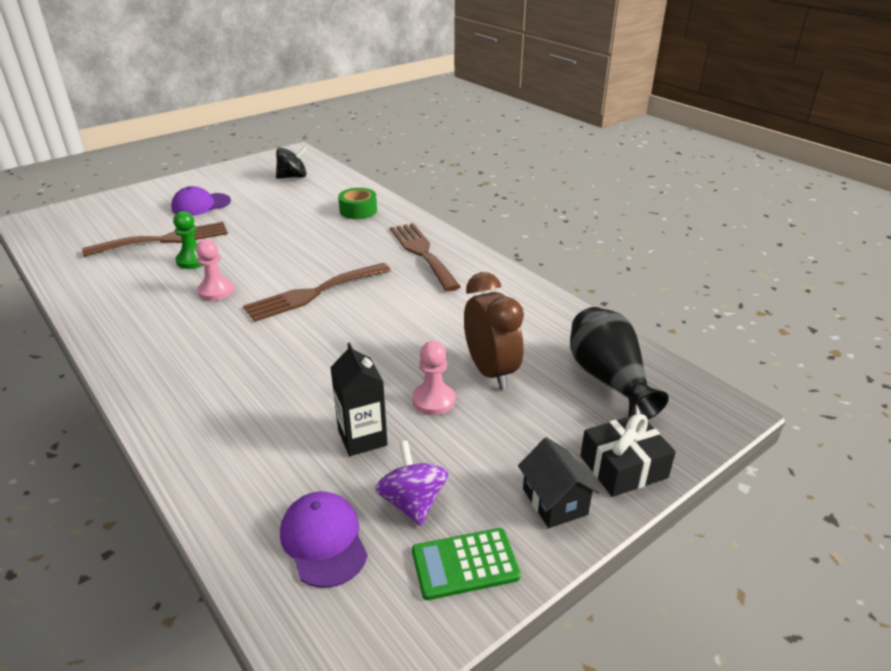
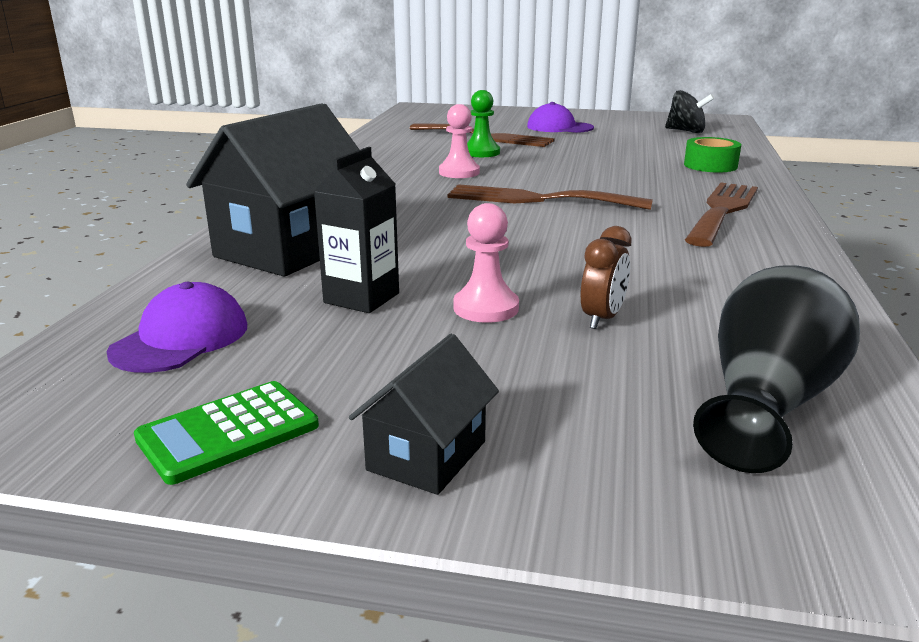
camera: 50 degrees right, 10 degrees down
purple spinning top [375,441,448,526] -> none
green calculator [412,528,521,600] -> green calculator turned 75 degrees counterclockwise [134,381,319,485]
brown clock [464,272,524,390] -> brown clock [580,226,632,329], size x0.55
black gift [580,413,676,497] -> none
none -> black house [186,103,359,277]

